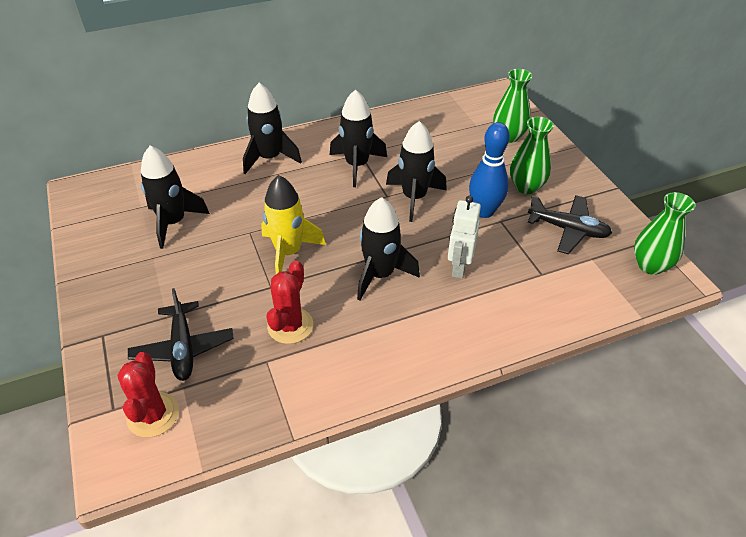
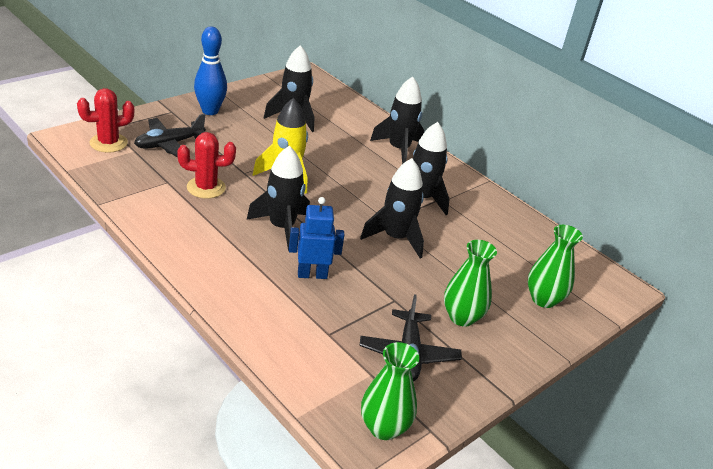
camera: 65 degrees right, 10 degrees down
white robot [448,196,481,279] -> blue robot [289,197,344,279]
blue bowling pin [469,122,510,218] -> blue bowling pin moved to [194,27,227,115]

